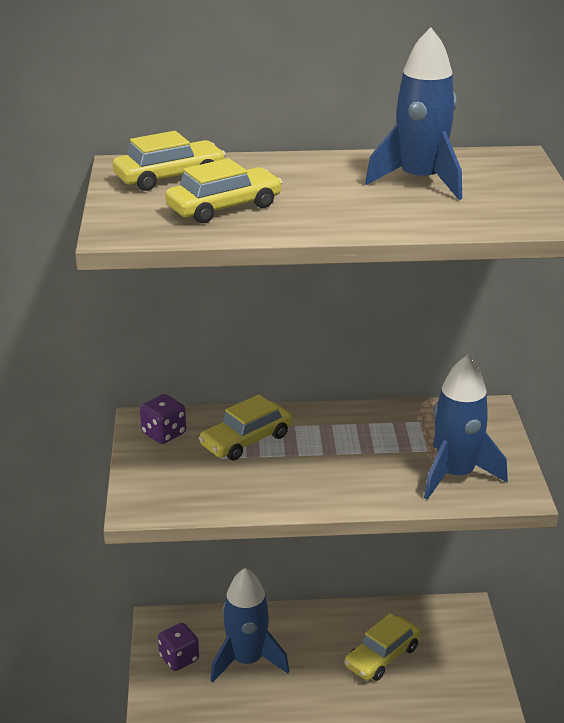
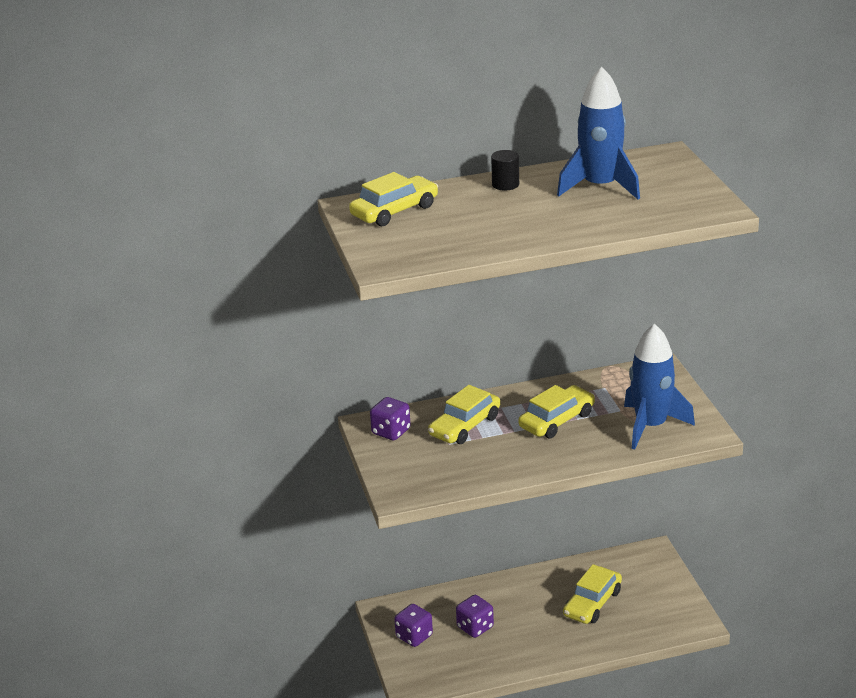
camera: 10 degrees left, 0 degrees up
yellow car [165,158,282,223] -> yellow car moved to [518,385,595,439]
blue rocket [210,568,289,683] -> purple dice [456,595,494,638]
none -> black cylinder [491,150,519,191]

